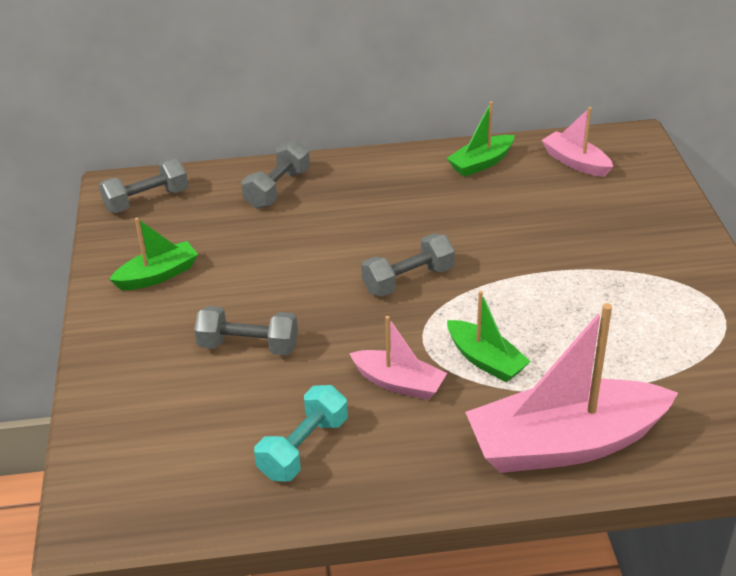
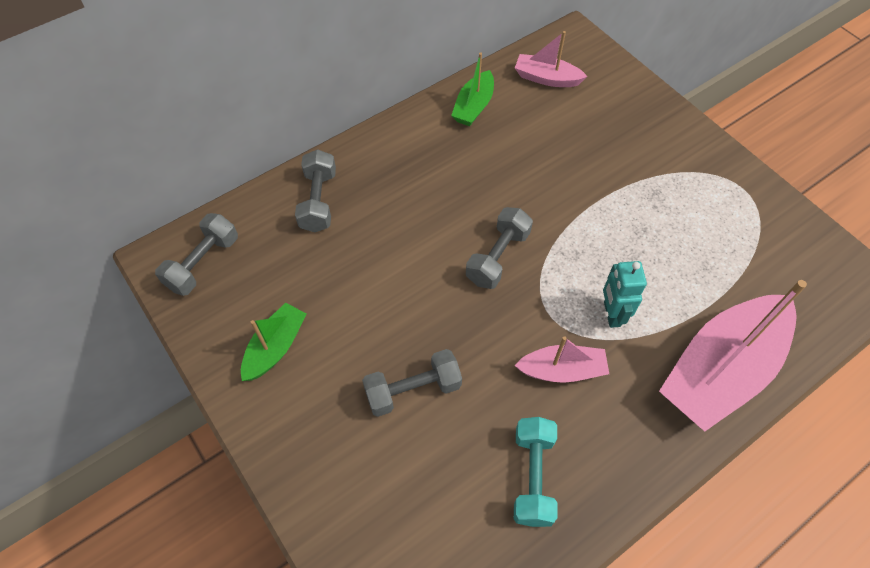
camera: 30 degrees left, 20 degrees up
green boat [447,291,531,382] -> turquoise robot [603,261,647,328]

